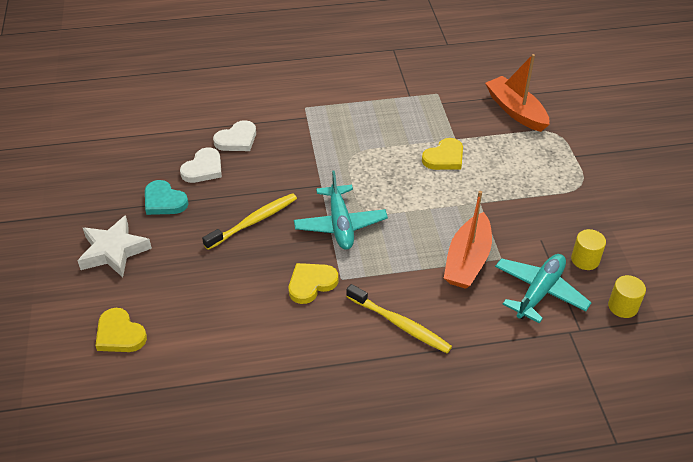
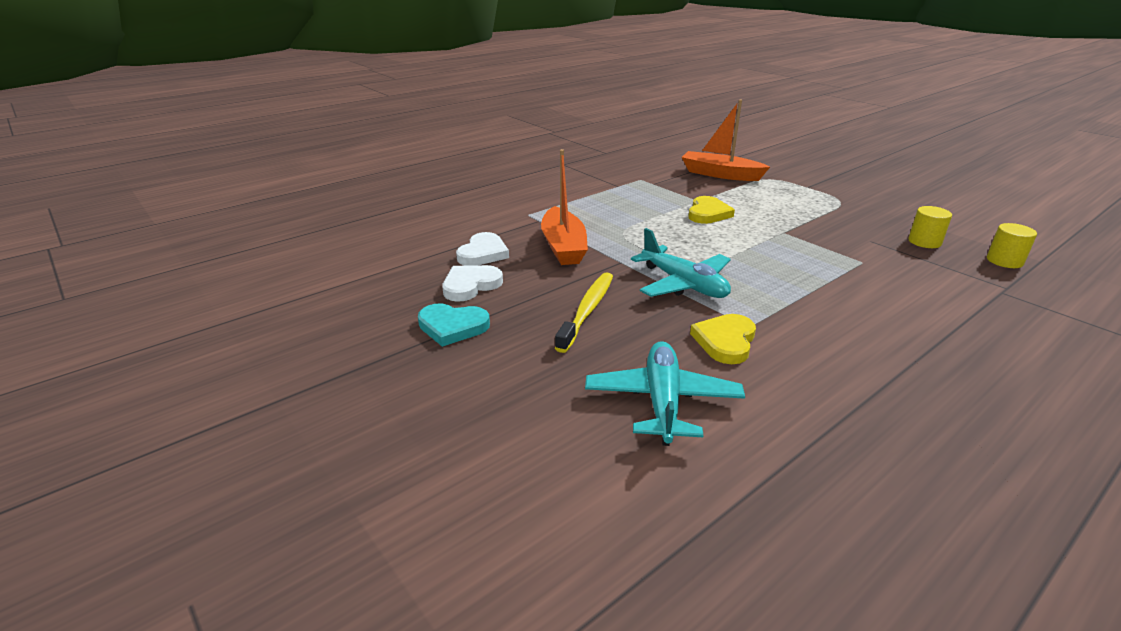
camera: 30 degrees left, 15 degrees down
white star [78,215,152,277] -> none
yellow heart [95,308,147,352] -> none
white heart [180,148,222,183] -> white heart turned 135 degrees counterclockwise [443,265,503,302]
yellow toothbrush [346,284,452,353] -> none
orange boat [444,191,492,289] -> orange boat moved to [541,149,588,265]
turquoise plane [495,254,592,323] -> turquoise plane moved to [585,341,745,446]

